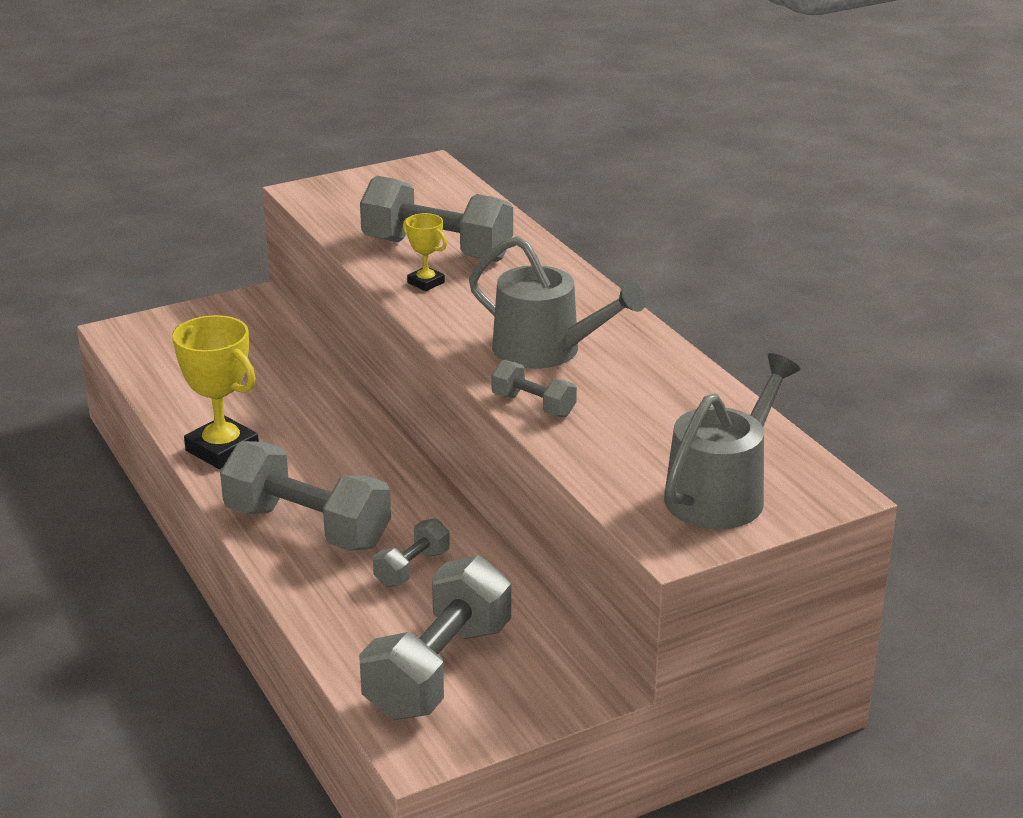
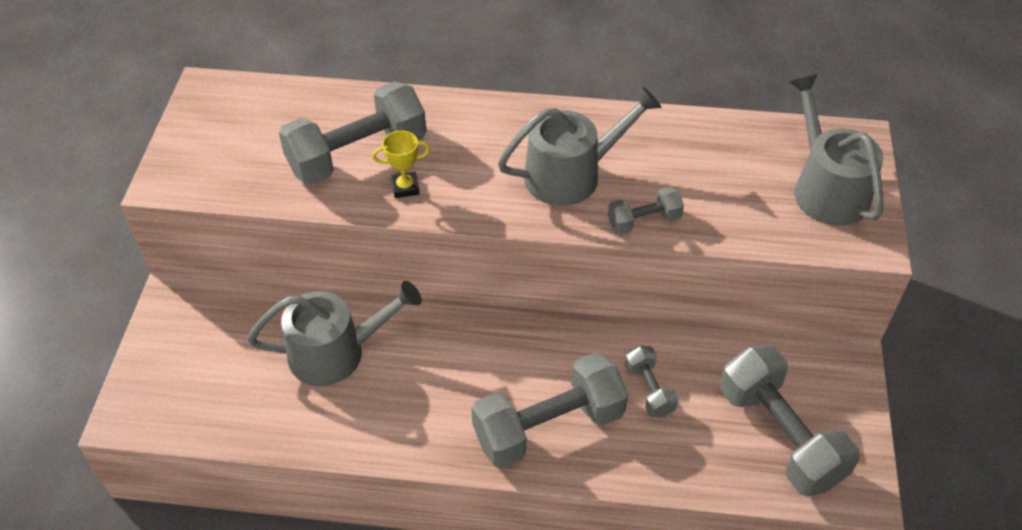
camera: 55 degrees left, 20 degrees up
yellow trophy [173,315,259,469] -> none
none -> grey watering can [247,281,422,386]

